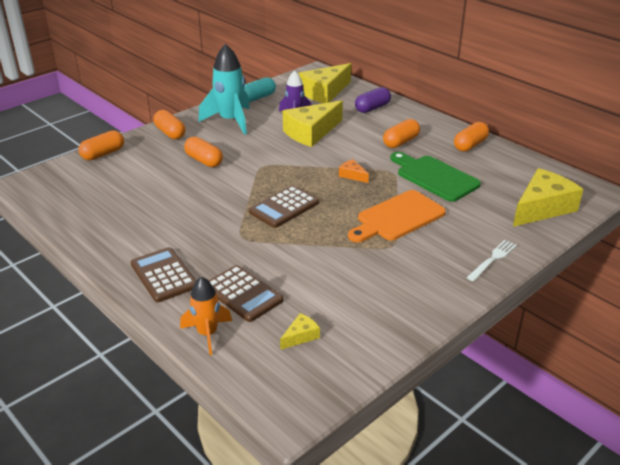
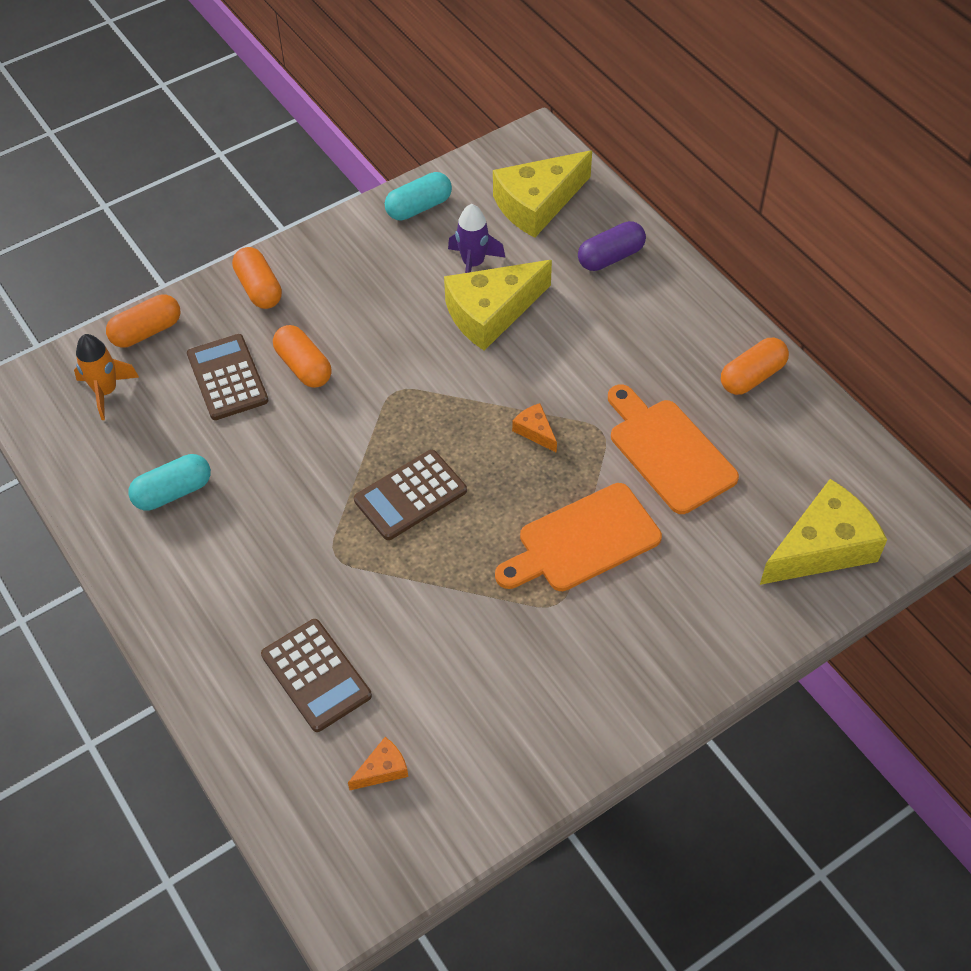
camera: 10 degrees right, 20 degrees up
brown calculator [131,247,196,302] -> brown calculator moved to [187,334,268,420]
orange rocket [180,276,232,355] -> orange rocket moved to [74,334,139,420]
turquoise rocket [198,44,250,135] -> none
yellow cheese [280,313,320,350] -> orange cheese [348,737,408,790]
orange capsule [383,119,420,148] -> none
green cutting board [390,152,481,202] -> orange cutting board [608,384,739,514]
white fork [467,240,517,281] -> none
none -> turquoise capsule [128,454,211,511]

